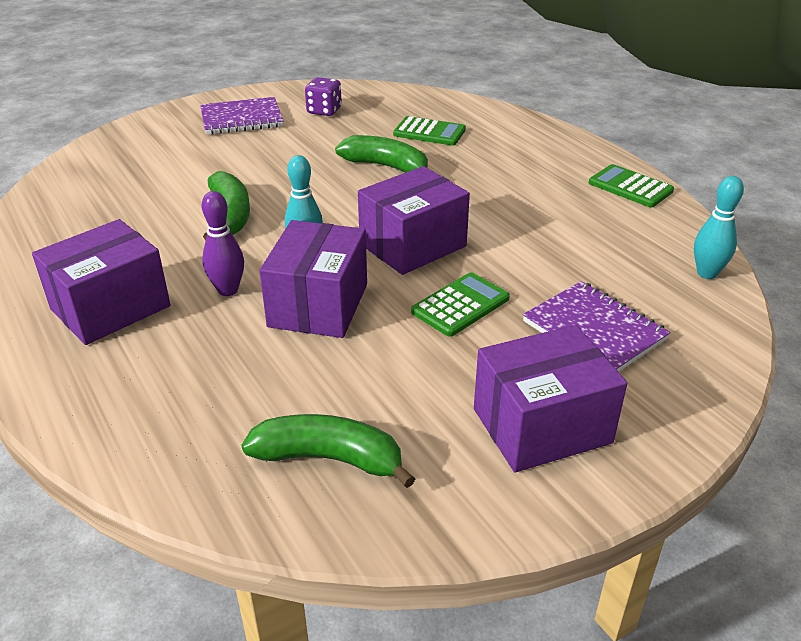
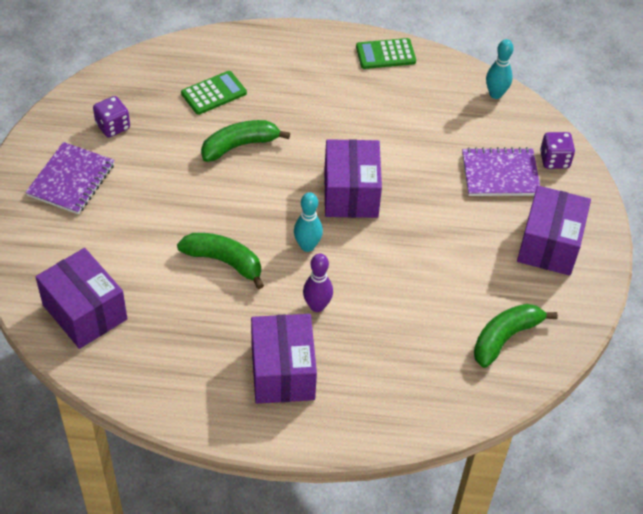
camera: 55 degrees left, 15 degrees up
purple box [260,220,367,338] -> purple box moved to [35,248,128,349]
green calculator [411,272,510,337] -> none
none -> purple dice [540,132,575,169]

